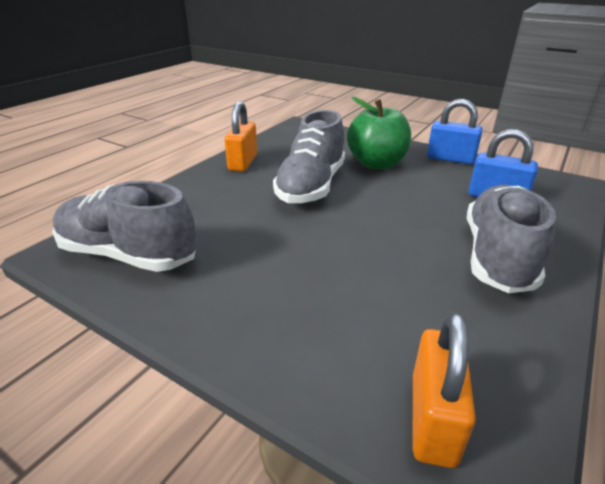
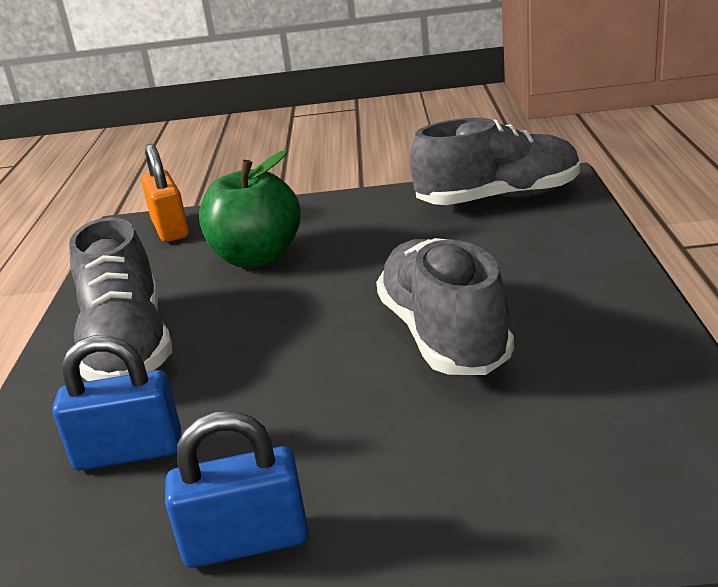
camera: 150 degrees right, 5 degrees down
orange padlock [225,101,257,172] -> none
green apple [347,97,411,169] -> green apple moved to [199,150,301,268]

